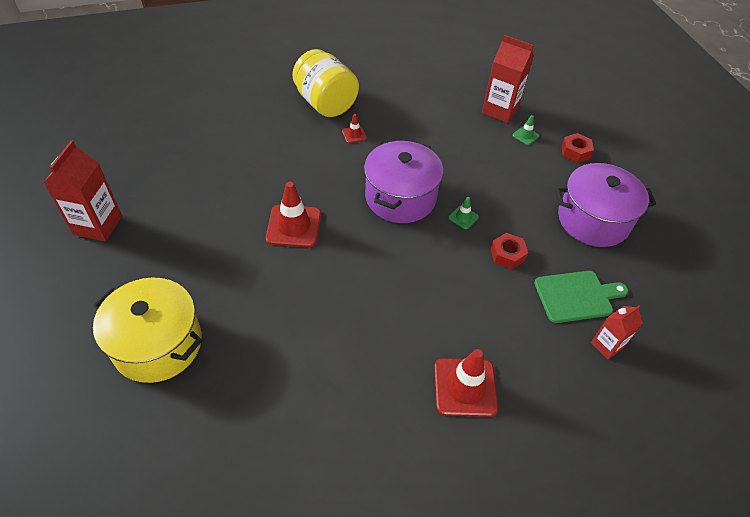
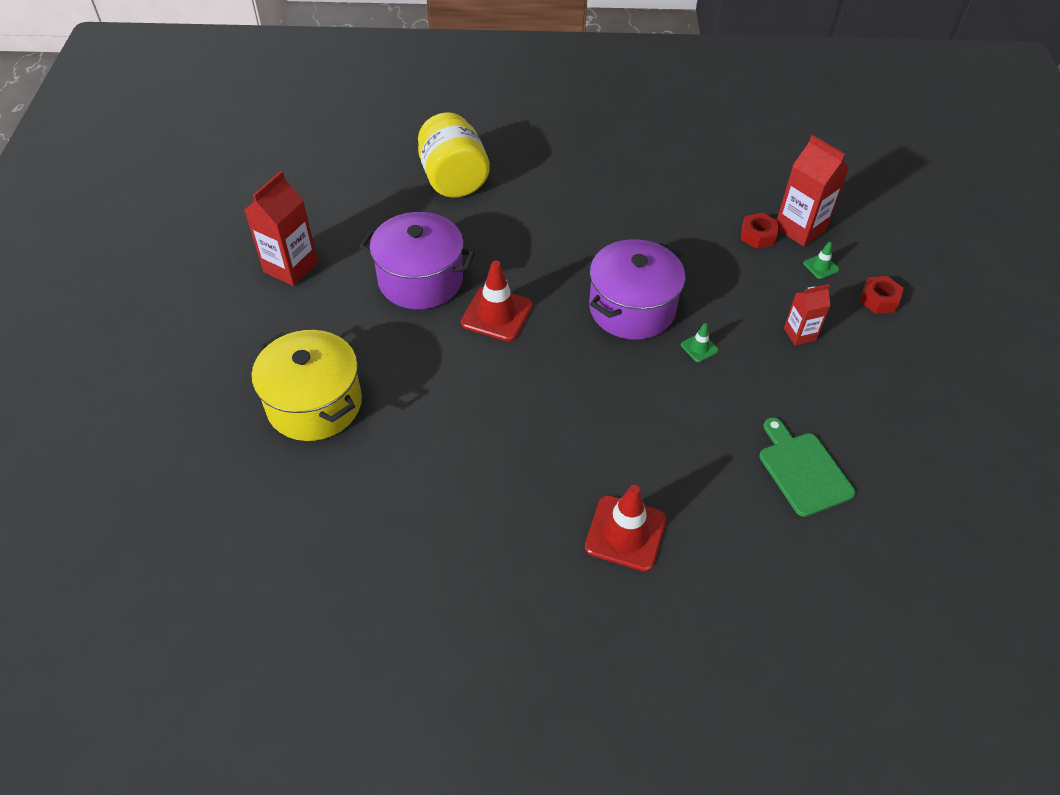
camera: 20 degrees right, 0 degrees up
yellow jar [292,49,359,117] -> yellow jar moved to [418,112,490,197]
red traffic cone [342,114,367,143] -> none
red nut [491,233,528,270] -> red nut moved to [741,212,778,249]
green cutting board [534,271,628,323] -> green cutting board turned 120 degrees counterclockwise [759,417,855,517]
purple pot [555,163,656,247] -> purple pot moved to [360,212,475,309]
red carton [591,305,643,359] -> red carton moved to [784,284,831,345]

